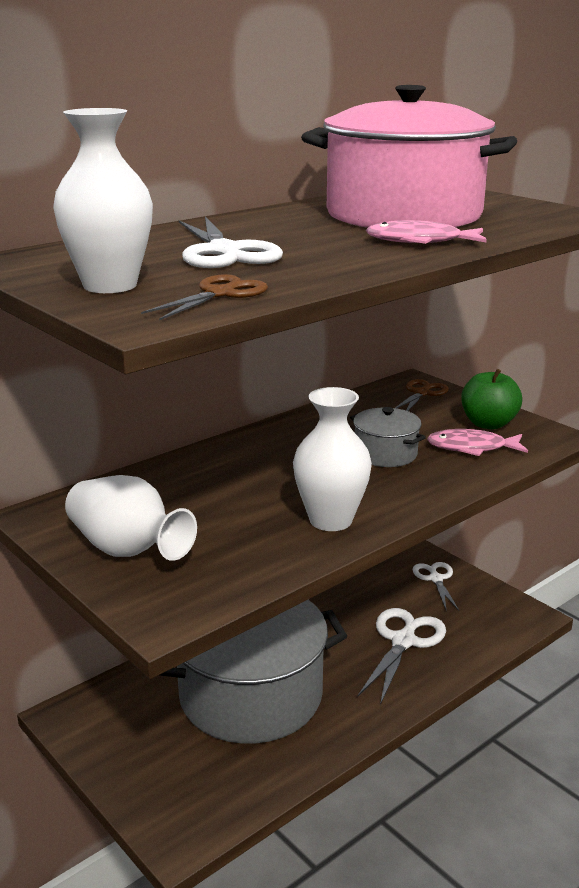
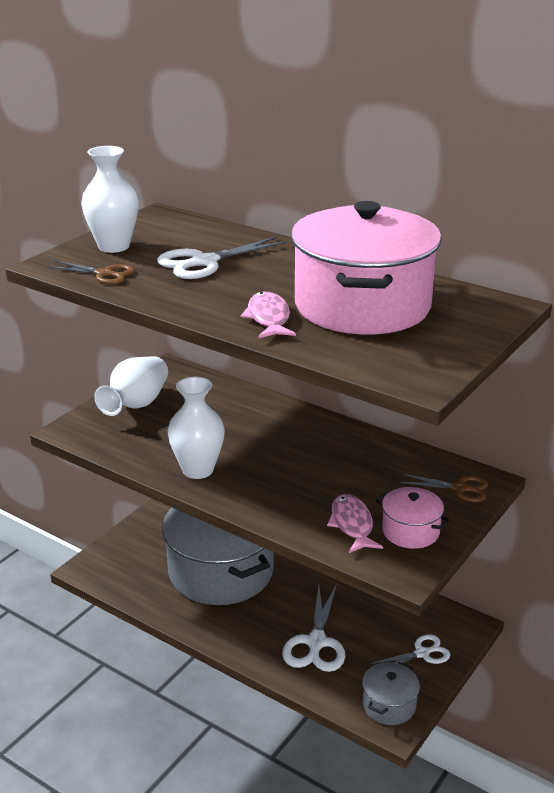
camera: 75 degrees right, 5 degrees up
grey pot [350,407,426,467] -> grey pot moved to [362,662,420,725]
white scissors [358,608,446,705] -> white scissors turned 90 degrees clockwise [282,584,345,672]
green apple [461,369,522,429] -> pink pot [376,487,450,549]

